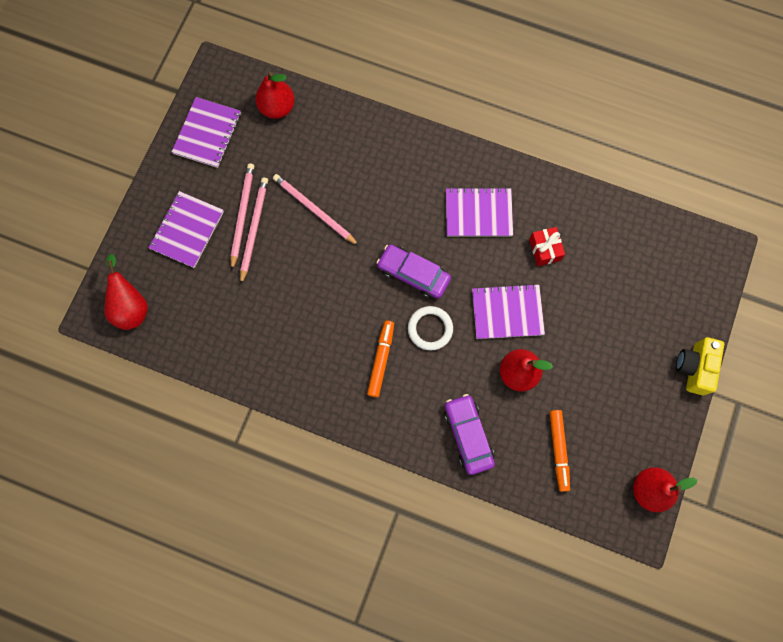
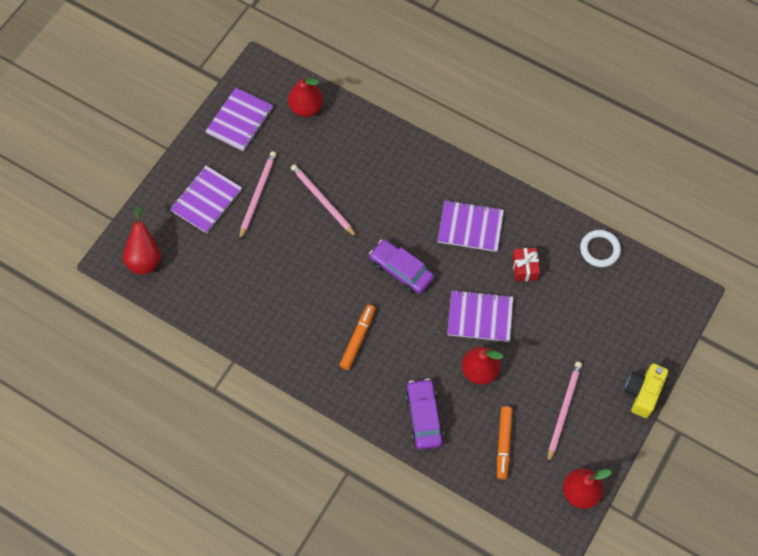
camera: 10 degrees right, 10 degrees down
pink pencil [240,177,268,284] -> pink pencil moved to [547,362,582,463]
white ring [408,306,453,351] -> white ring moved to [580,230,621,267]

